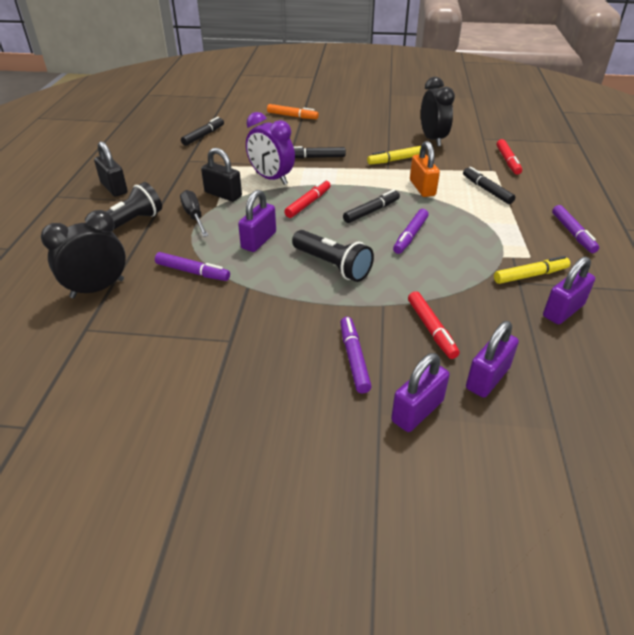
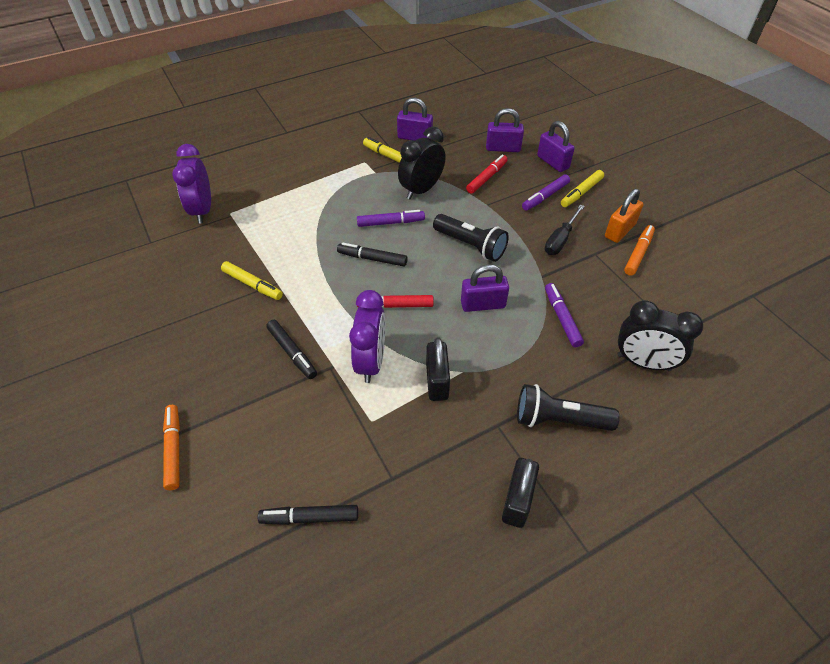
camera: 125 degrees left, 10 degrees up
black screwdriver [180,190,209,237] -> black screwdriver moved to [545,205,585,255]
black flashlight [292,230,374,282] -> black flashlight turned 120 degrees clockwise [433,214,509,262]
purple padlock [391,353,450,432] -> purple padlock turned 45 degrees clockwise [537,121,575,172]
orange padlock [410,141,440,197] -> orange padlock moved to [605,189,643,243]
black clock [421,77,455,147] -> black clock moved to [398,127,446,199]
black marker [463,167,515,204] -> none
red marker [496,139,522,175] -> purple clock [172,144,211,224]
purple marker [552,205,599,253] -> none
none -> yellow marker [561,170,604,207]
none -> orange marker [624,225,655,276]

